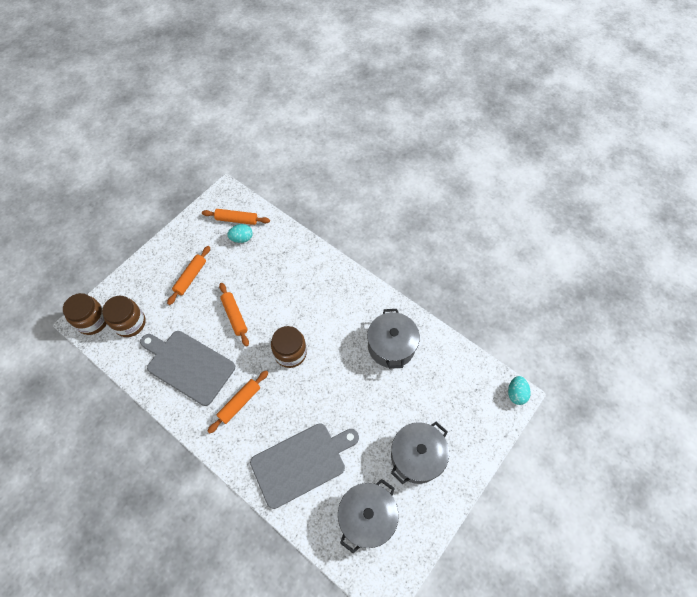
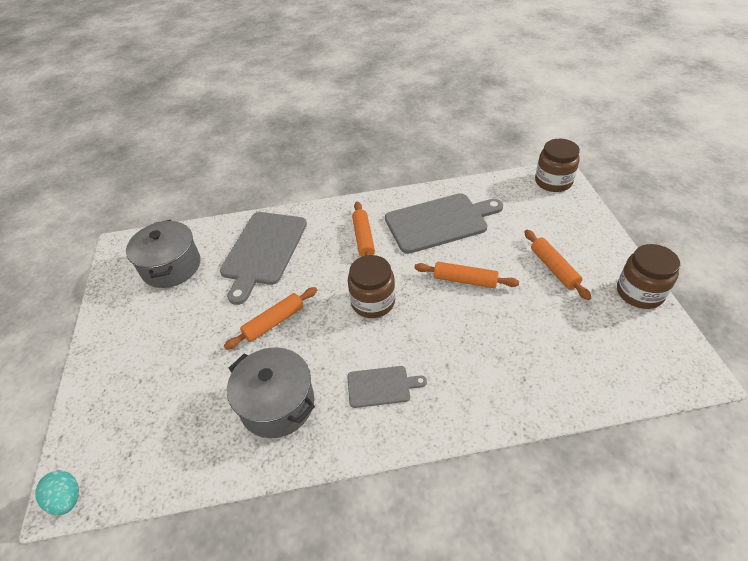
camera: 135 degrees right, 15 degrees down
brown jar [102,296,146,337] -> brown jar moved to [617,244,680,309]
orange rolling pin [202,209,270,225] -> orange rolling pin moved to [224,287,317,350]
turquoise egg [227,224,253,243] -> none
grey pot [391,422,449,484] -> none
none -> grey cutting board [347,366,427,408]

